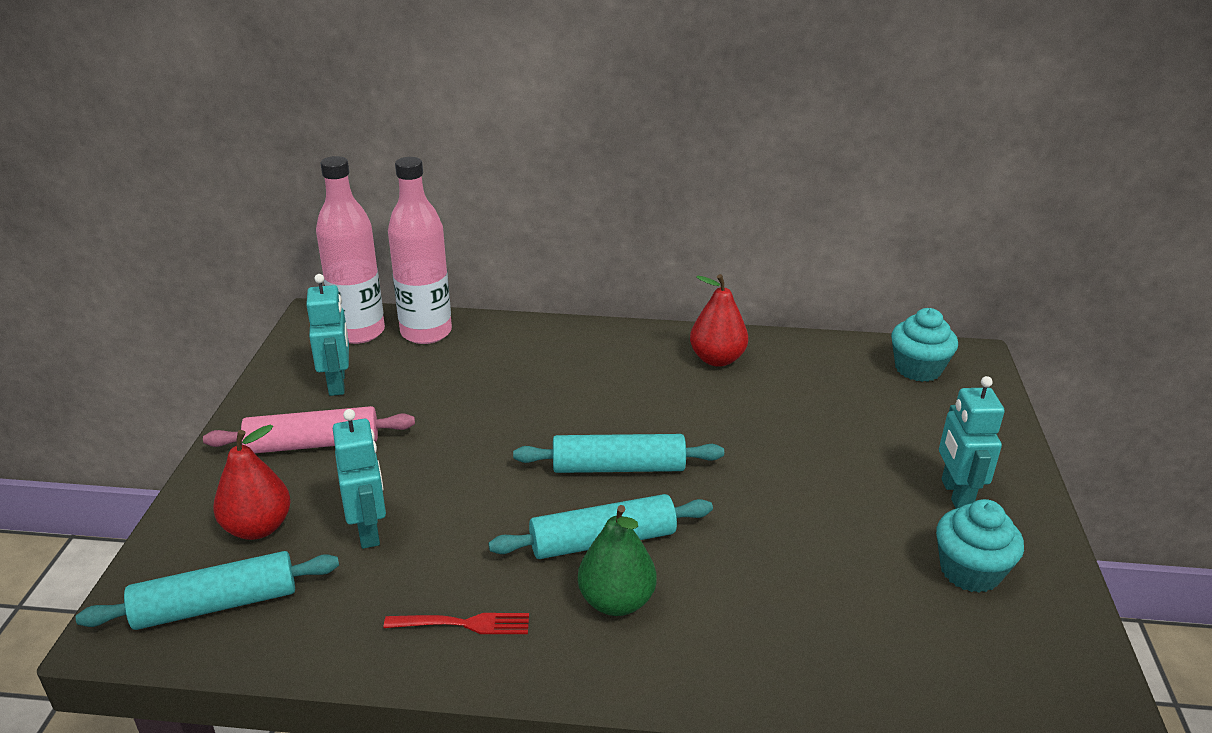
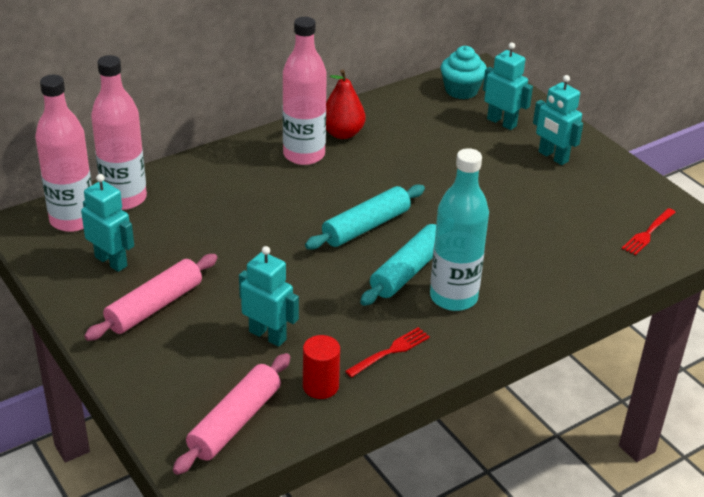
camera: 40 degrees left, 5 degrees up
turquoise rolling pin [76,551,339,630] -> pink rolling pin [173,353,290,475]
red pear [213,425,291,540] -> none
green pear [578,505,656,616] -> turquoise bottle [430,148,489,311]
turquoise cupcake [936,499,1024,593] -> none
none -> pink bottle [283,17,327,165]
none -> red cylinder [303,335,340,399]
none -> turquoise robot [483,42,533,130]
none -> red fork [622,208,676,255]

